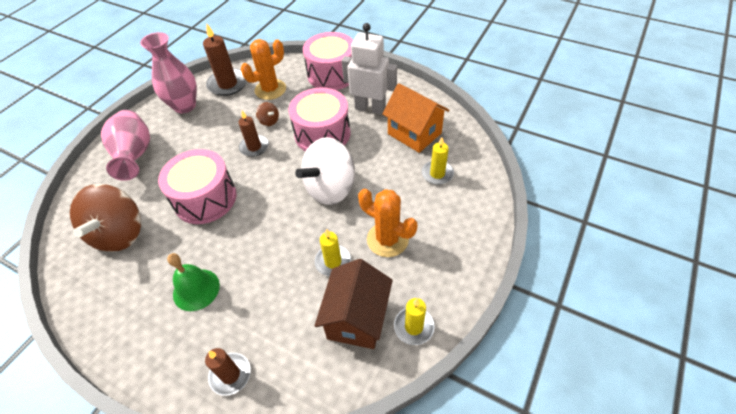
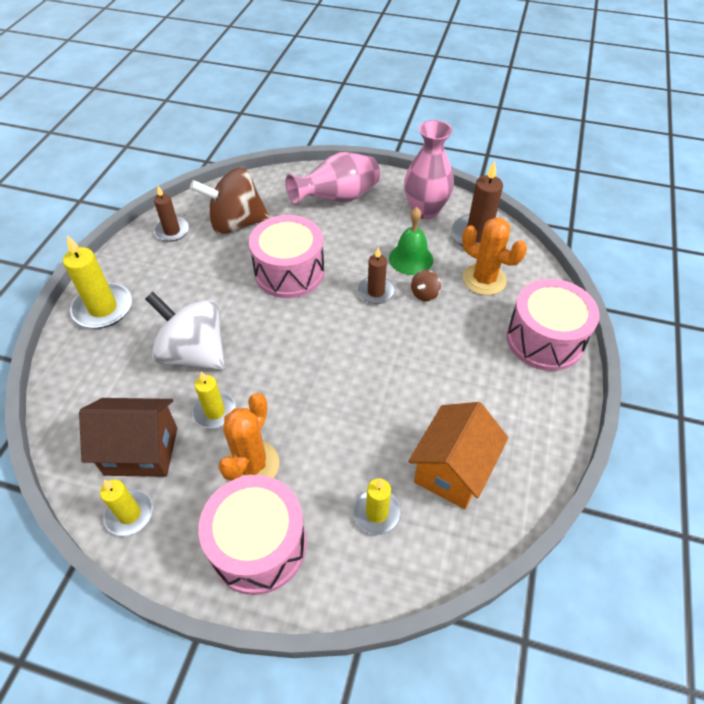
camera: 75 degrees right, 0 degrees up
green bell [167,253,220,311] -> green bell moved to [389,207,433,275]
brown candle [205,348,251,396] -> brown candle moved to [154,186,189,242]
pink drum [289,88,351,151] -> pink drum moved to [198,475,307,595]
white spinning top [295,137,355,205] -> white spinning top moved to [145,292,225,370]
white robot [342,23,397,115] -> none
none -> yellow candle [63,235,132,328]

